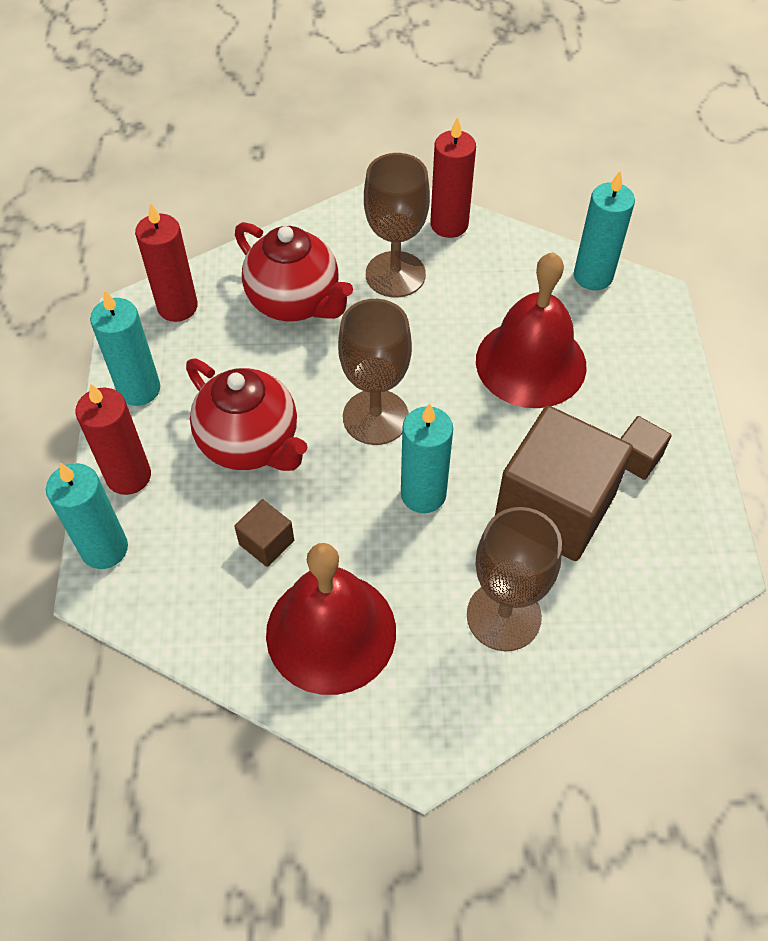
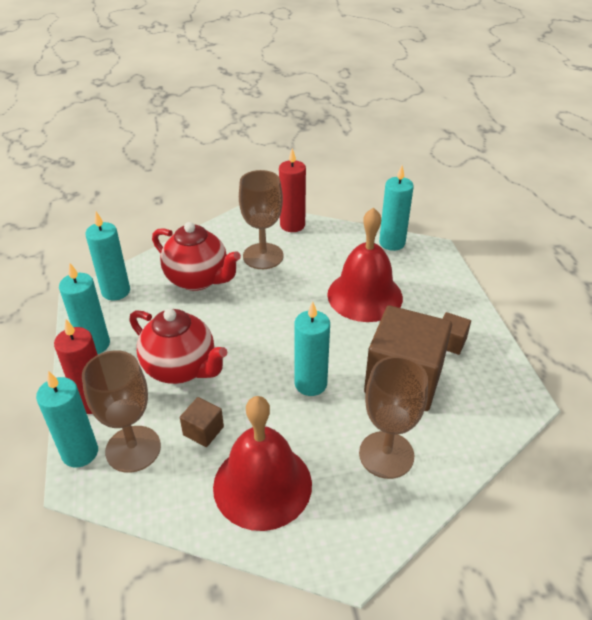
camera: 10 degrees left, 15 degrees down
red candle [135,203,198,322] -> turquoise candle [85,212,130,300]
brown goblet [338,299,412,445] -> brown goblet moved to [82,350,161,473]

